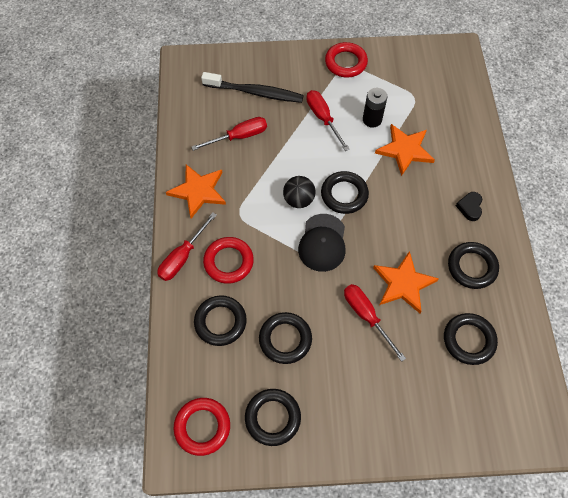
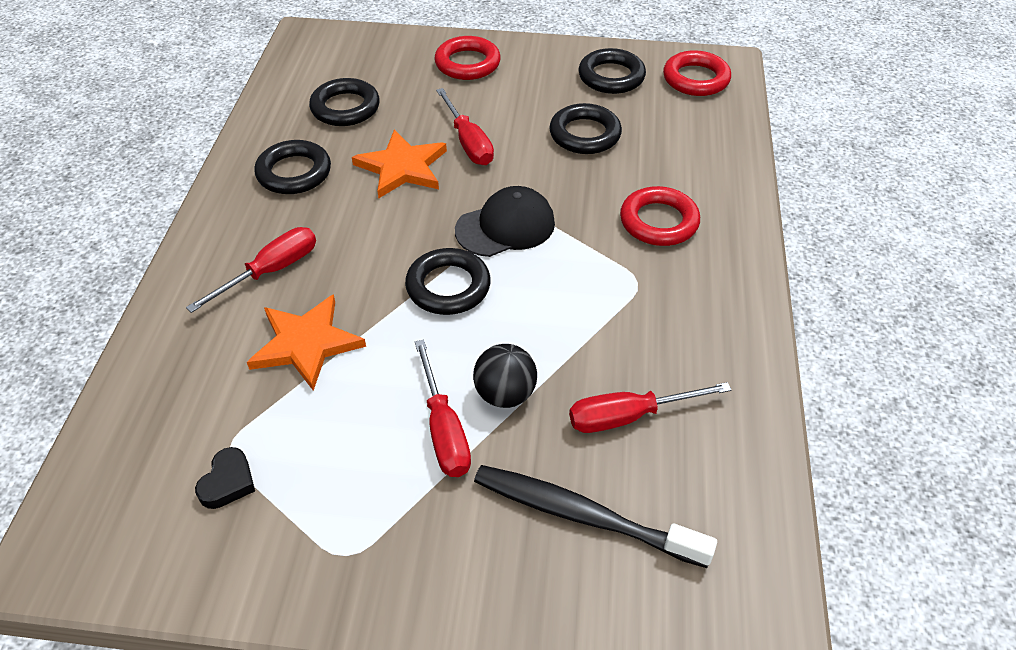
camera: 170 degrees left, 15 degrees down
red screwdriver [157,212,217,281] -> red screwdriver moved to [186,227,316,313]
orange star [166,164,226,219] -> none
black ring [194,295,247,346] -> none
black ball [283,176,316,208] -> black ball moved to [473,344,537,408]
black cap [298,214,345,272] -> black cap turned 45 degrees clockwise [455,186,555,257]
red ring [325,42,368,78] -> red ring moved to [434,36,501,80]
black battery [363,88,387,128] -> none
black heart [456,192,482,221] -> black heart moved to [195,447,255,509]

